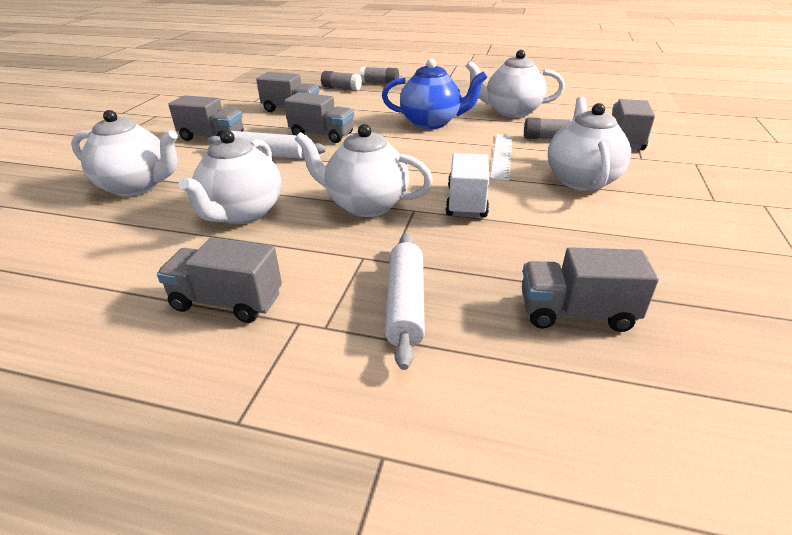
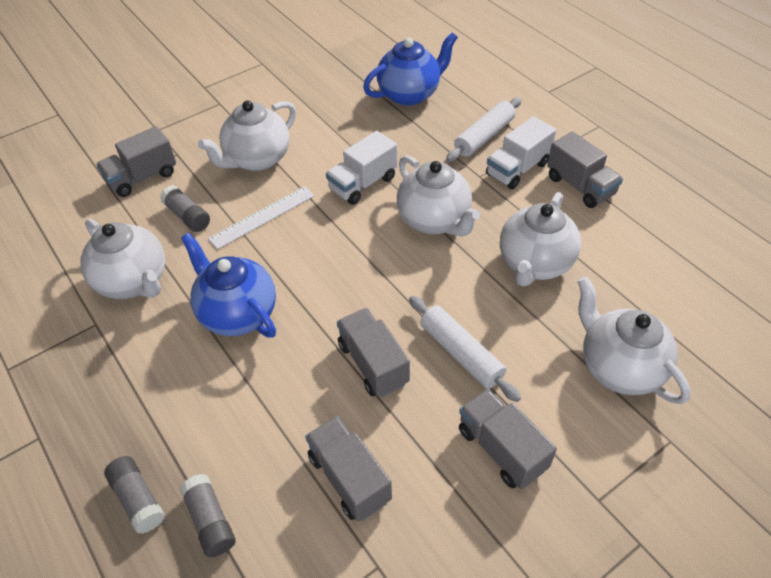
camera: 140 degrees left, 15 degrees up
white teapot [179,130,282,224] -> white teapot turned 150 degrees clockwise [500,192,581,287]
grey truck [522,247,659,332] -> blue teapot [363,32,458,106]
none -> white truck [486,116,556,189]

